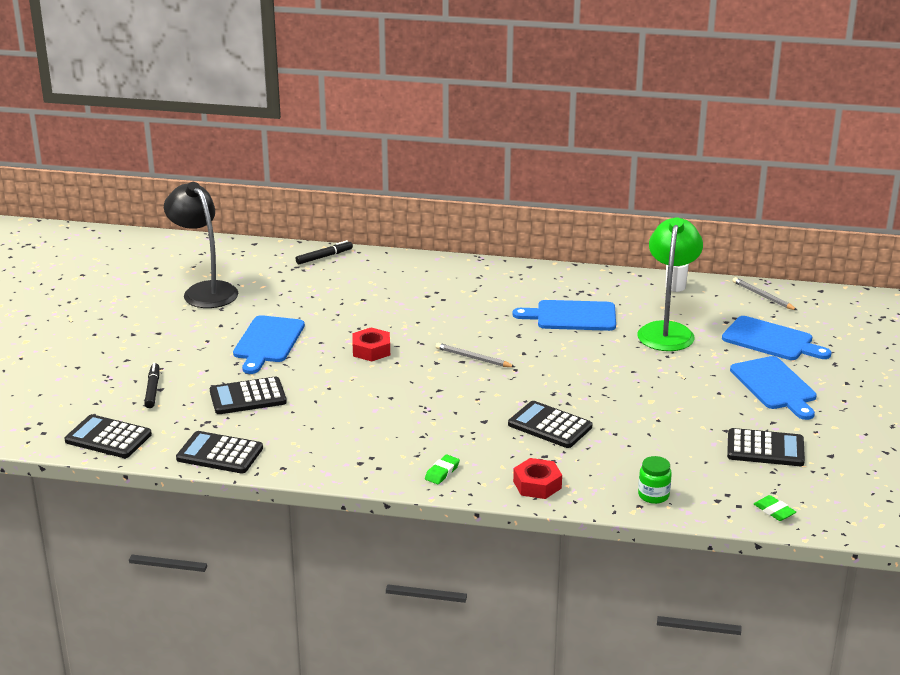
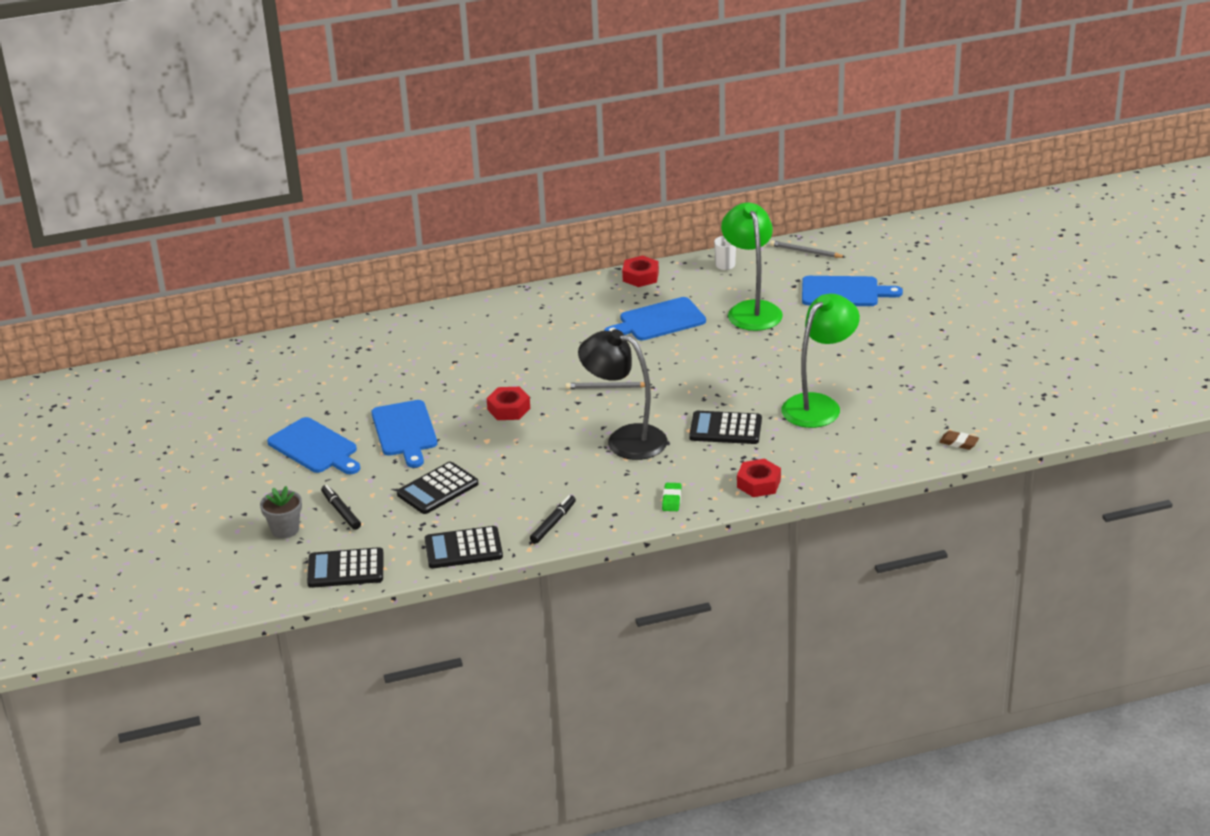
camera: 25 degrees left, 5 degrees up
black lamp [164,182,238,308] -> black lamp moved to [578,329,668,460]
black marker [296,240,353,264] -> black marker moved to [530,495,576,544]
green jar [638,456,672,504] -> none
black calculator [727,428,805,466] -> none
blue cutting board [730,356,817,420] -> blue cutting board moved to [267,417,360,474]
green eraser [754,495,796,521] -> brown eraser [939,431,979,450]
none -> grey flower pot [260,486,302,538]
none -> red nut [622,256,659,287]
none -> green lamp [781,294,860,428]

